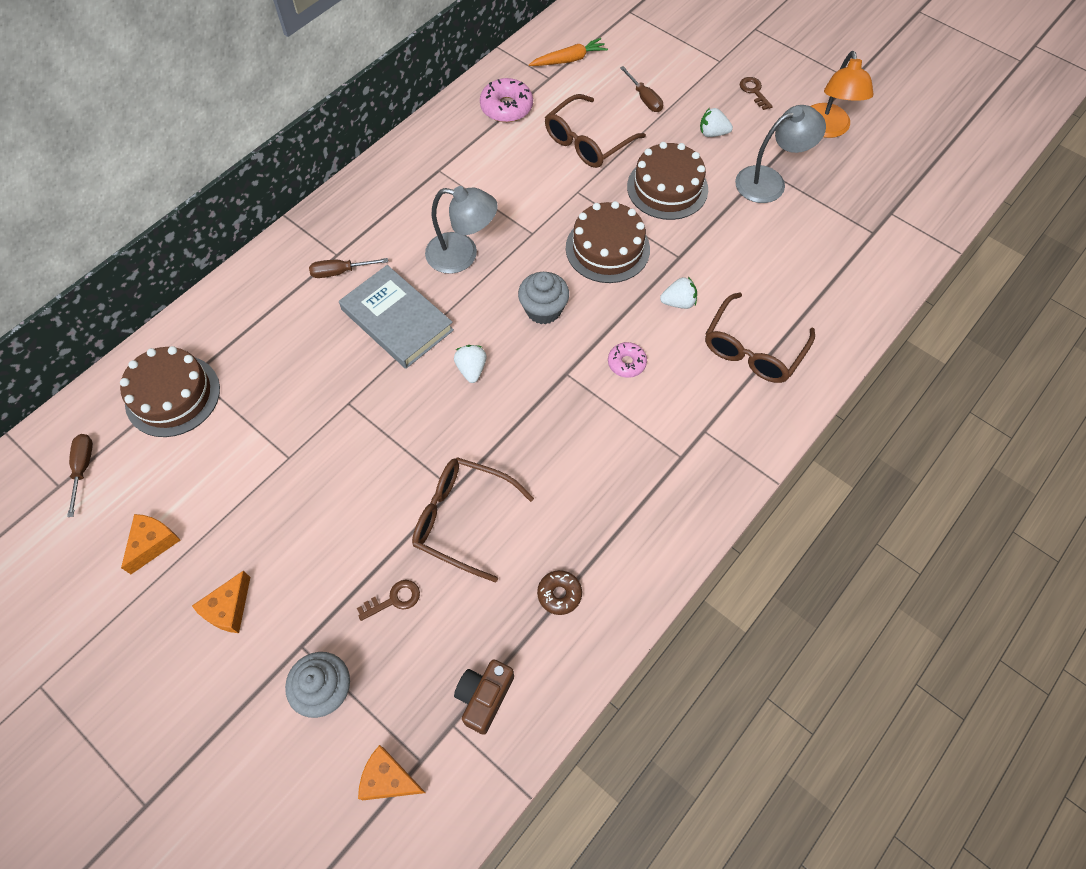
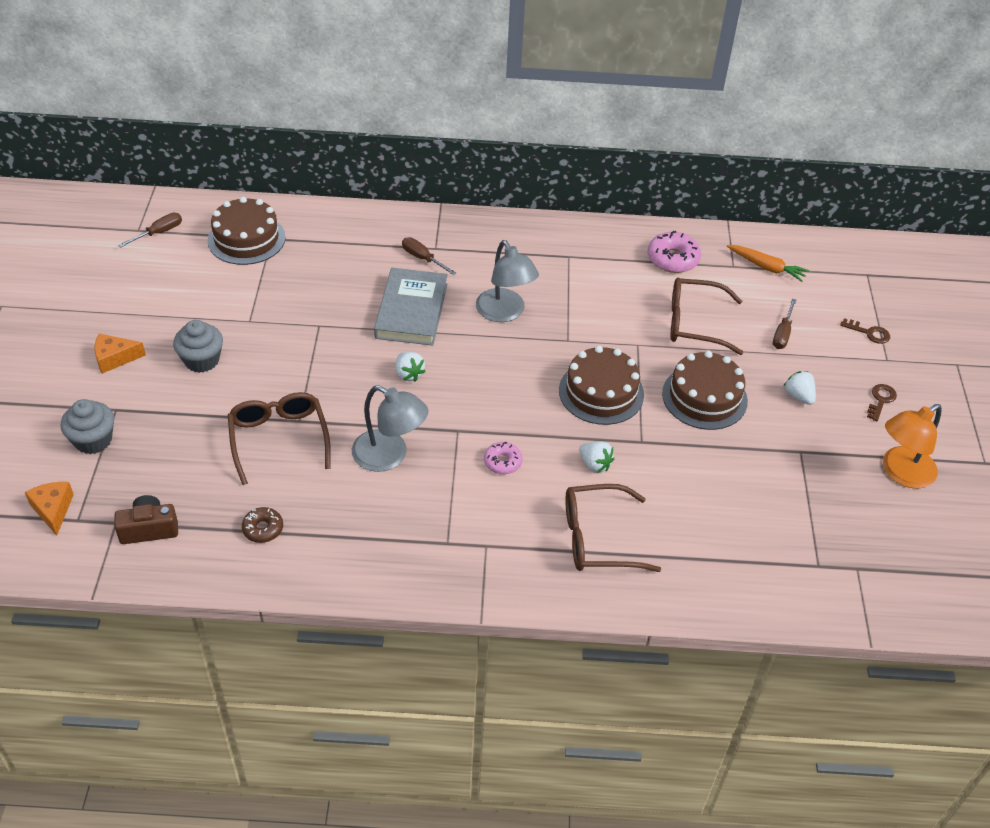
camera: 50 degrees right, 15 degrees down
orange cheese [121,514,180,574] -> none
brown key [357,580,420,621] -> brown key moved to [840,318,890,344]
white strawberry [454,345,487,383] -> white strawberry turned 105 degrees clockwise [396,352,426,382]
grey cupcake [518,272,569,324] -> grey cupcake moved to [173,320,223,373]
grey lamp [735,105,826,203] -> grey lamp moved to [352,385,429,472]

